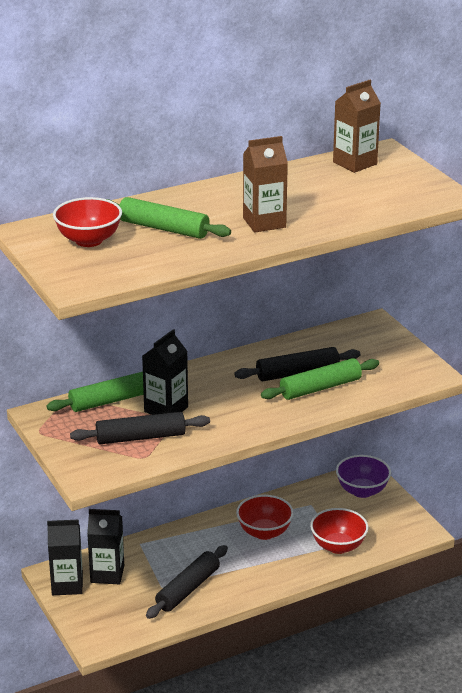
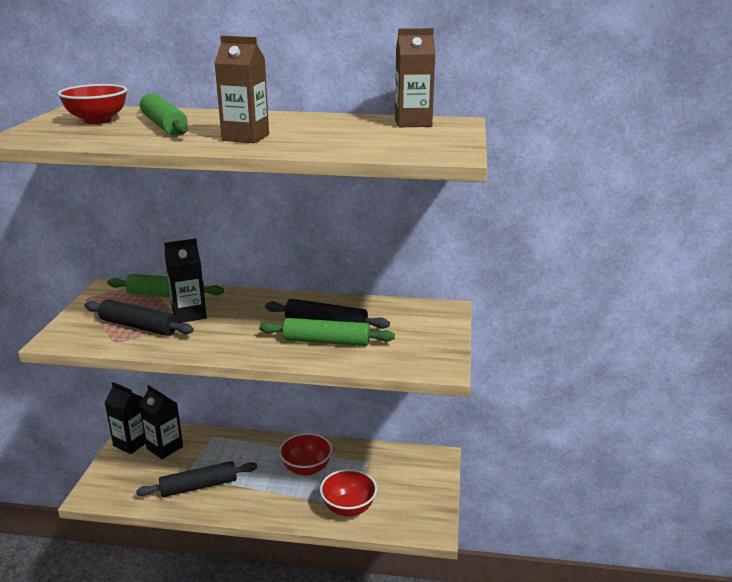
camera: 35 degrees right, 5 degrees down
purple bowl [336,455,391,498] -> none

